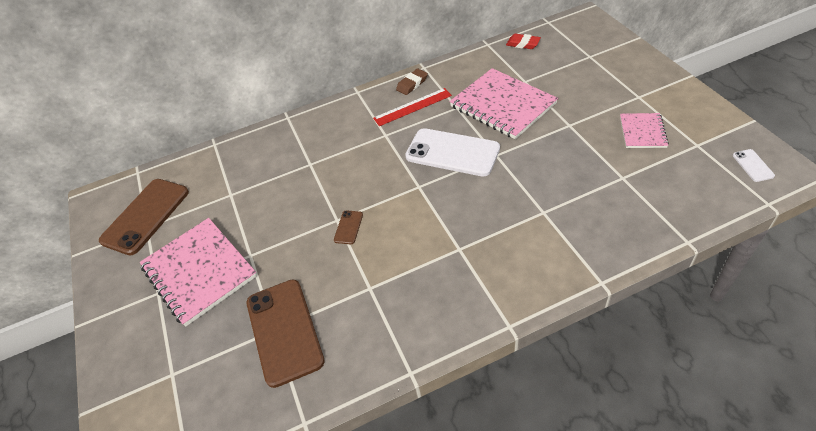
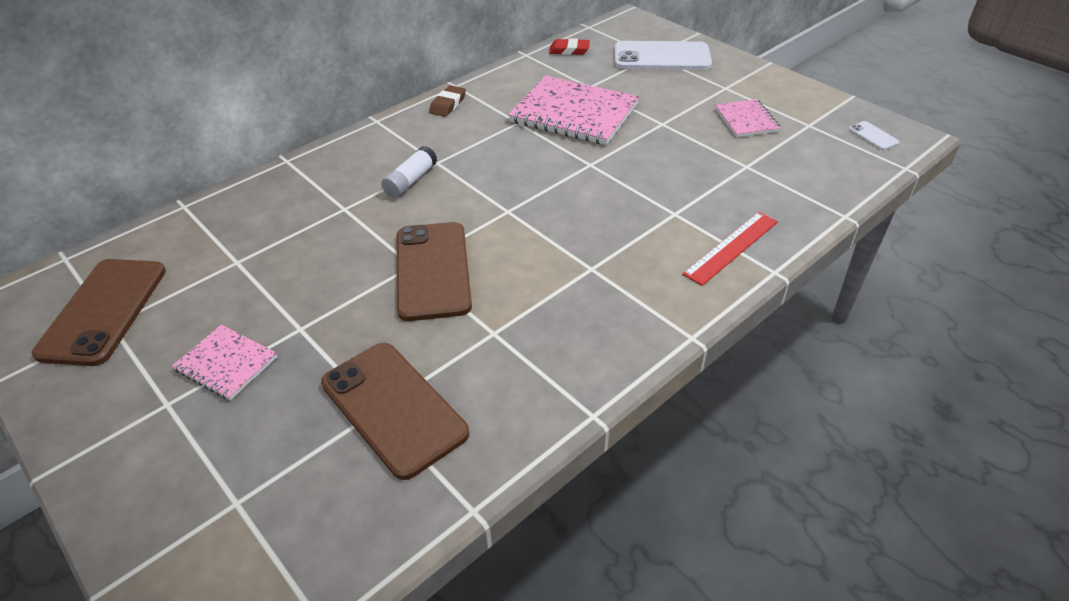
camera: 25 degrees left, 5 degrees down
pink notebook [140,218,257,326] -> pink notebook [172,325,278,400], size x0.53
brown phone [334,210,363,244] -> brown phone [397,222,472,321], size x2.37
red ruler [373,88,452,126] -> red ruler moved to [683,212,778,286]
white phone [405,128,500,177] -> white phone moved to [614,41,712,70]
none -> white glue stick [381,146,437,198]

